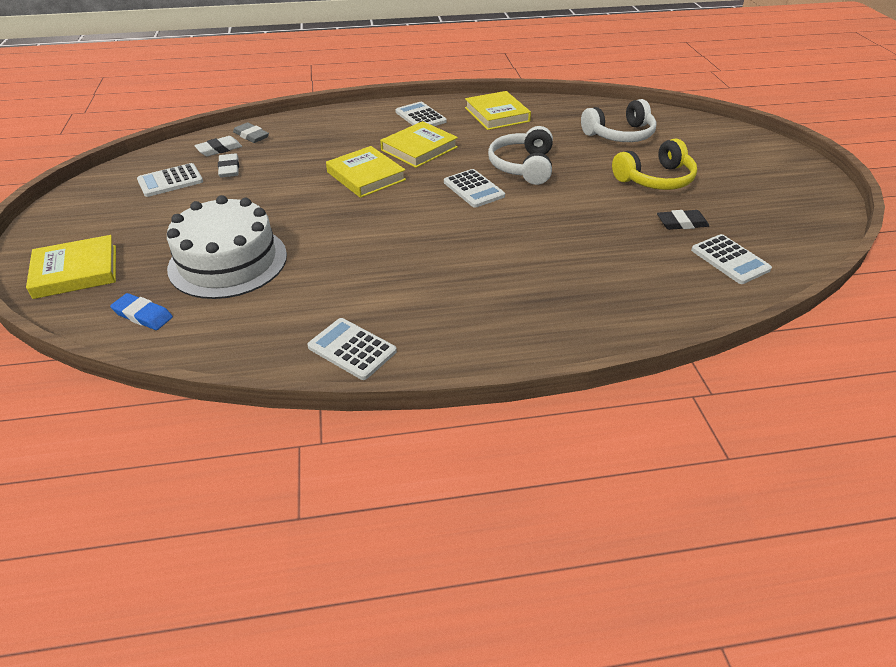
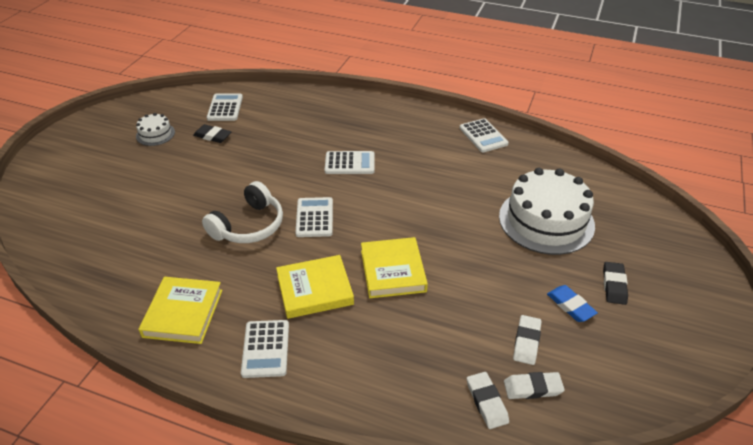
camera: 150 degrees left, 0 degrees up
yellow book [26,235,116,299] -> none
blue eraser [110,293,173,330] -> blue eraser moved to [547,285,598,322]
white calculator [137,163,203,197] -> white calculator moved to [325,151,374,174]
grey eraser [233,122,269,143] -> white eraser [467,372,509,429]
white headphones [581,99,657,142] -> none
yellow headphones [612,139,697,190] -> none
none -> white cake [136,113,175,146]
none -> black eraser [603,262,628,305]

